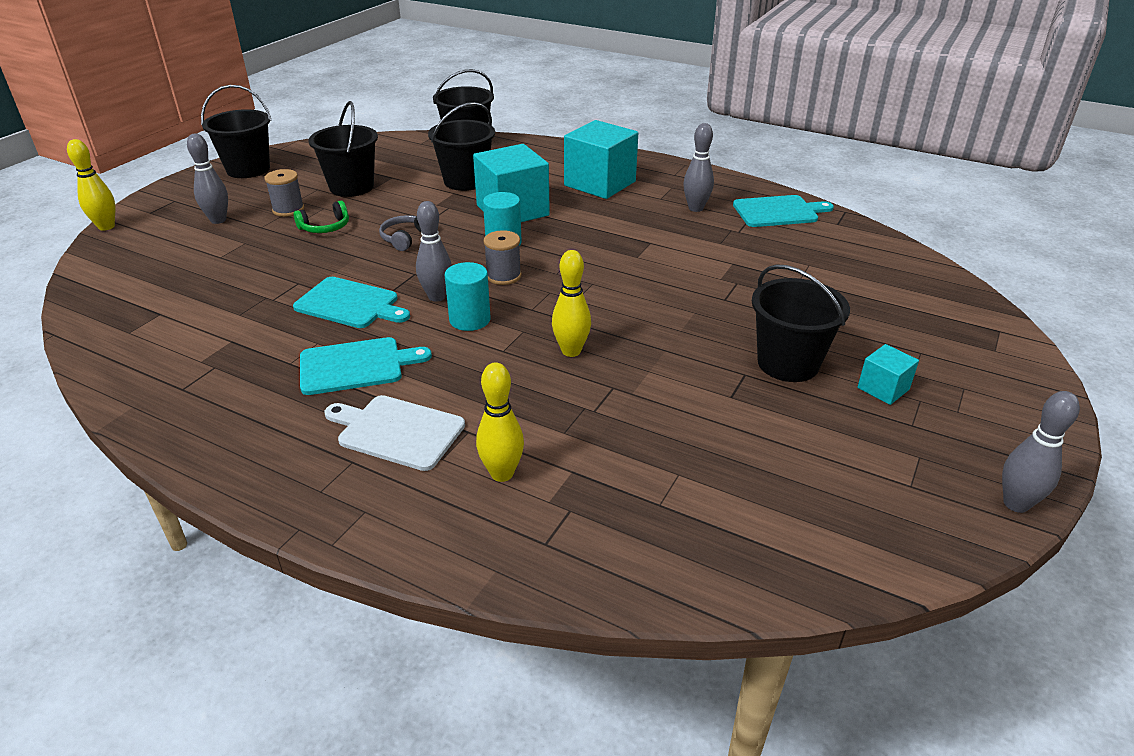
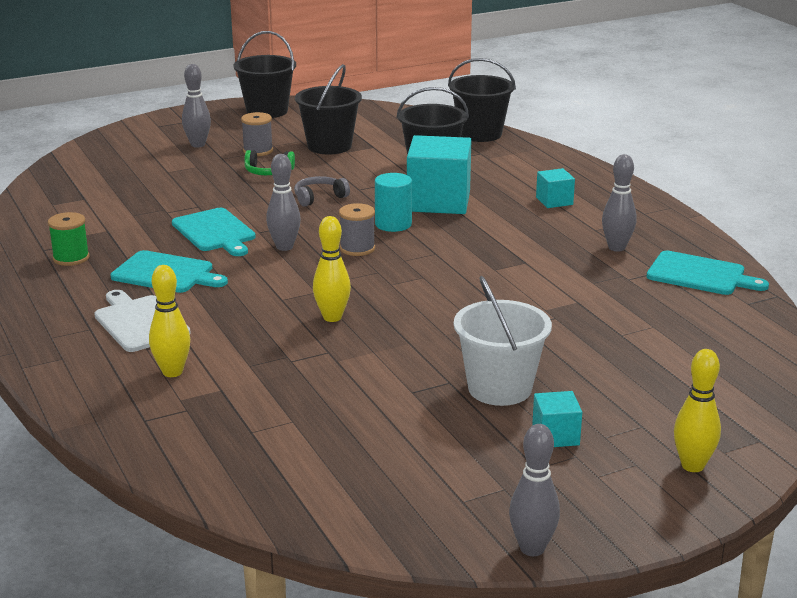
camera: 35 degrees right, 10 degrees down
yellow bowling pin [67,139,115,230] -> yellow bowling pin moved to [674,349,721,472]
turquoise cylinder [445,262,491,331] -> none
turquoise cube [564,120,638,199] -> turquoise cube [536,168,575,208], size x0.49
black bucket [752,264,850,382] -> white bucket [454,276,552,406]
none -> green spool [48,212,90,266]

